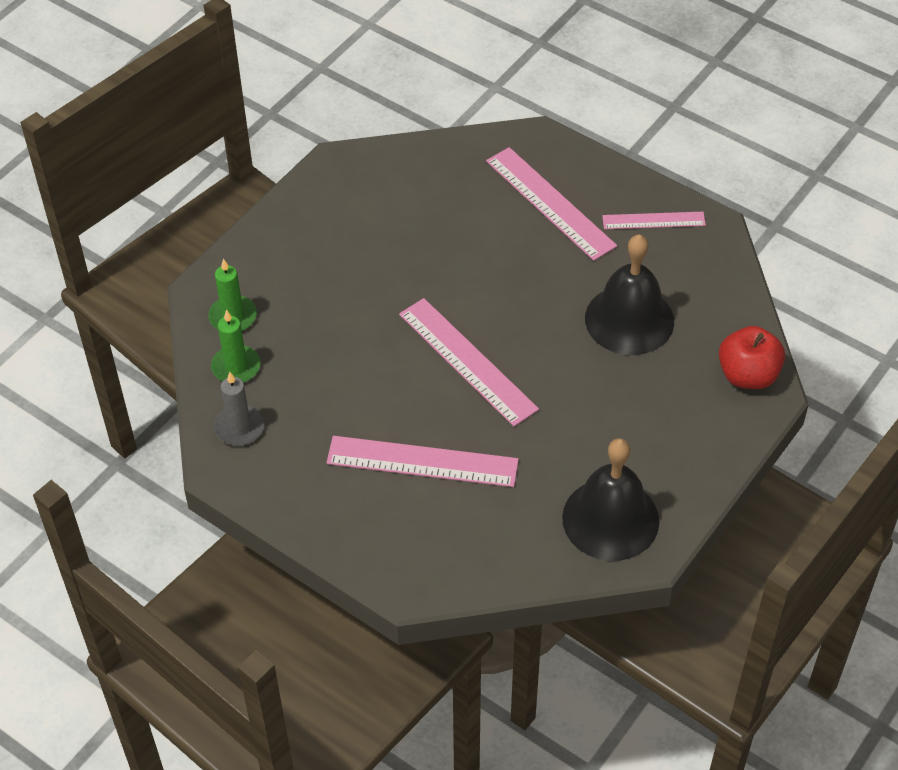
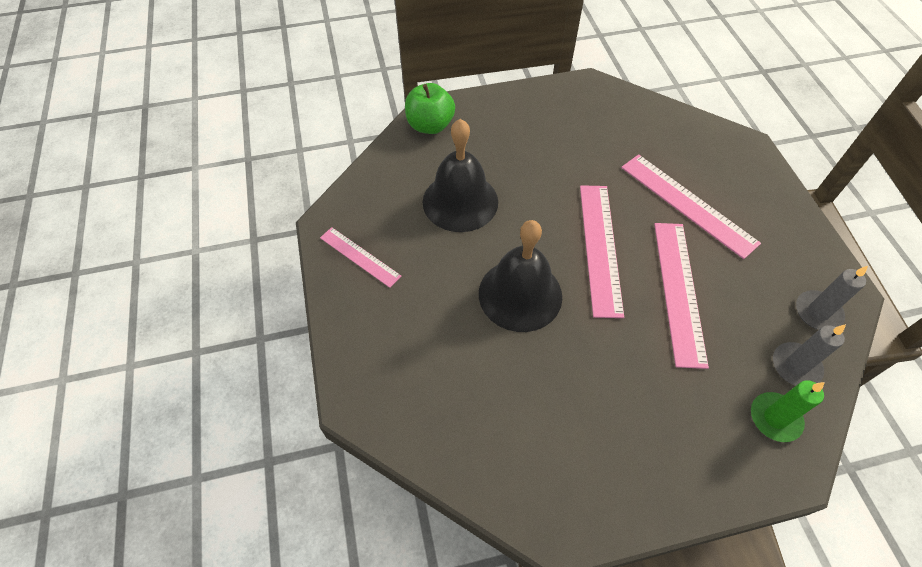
camera: 140 degrees left, 5 degrees up
green candle [211,310,261,383] -> grey candle [773,324,846,386]
pink ruler [486,147,617,261] -> pink ruler moved to [654,223,709,369]
black bell [562,438,659,561] -> black bell moved to [479,220,562,332]
red apple [719,326,785,389] -> green apple [405,83,455,134]

